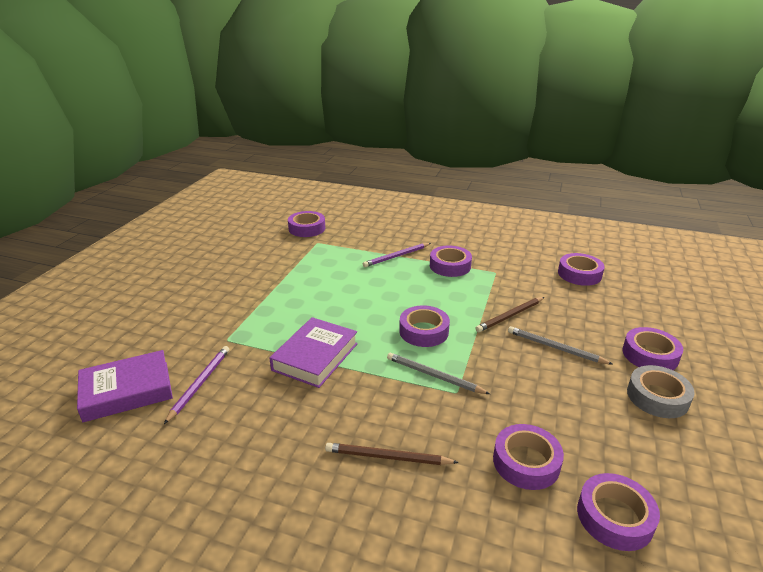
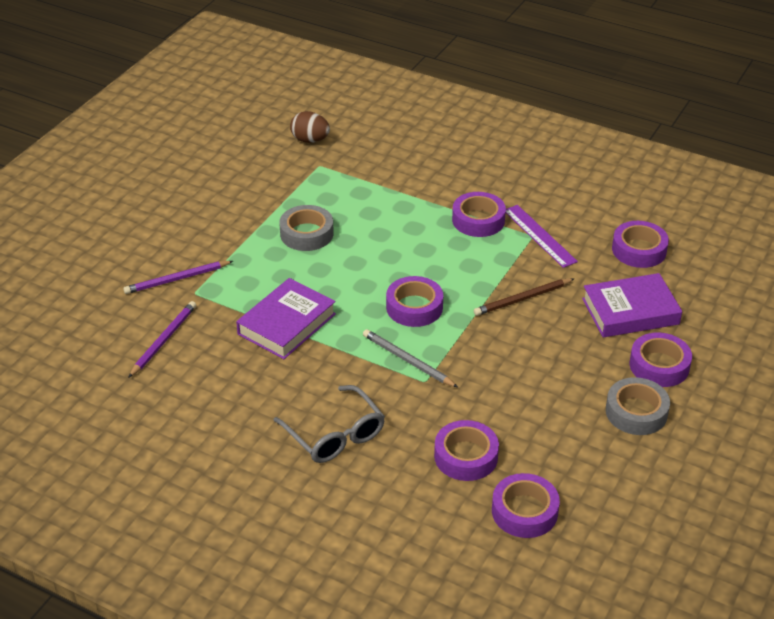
camera: 10 degrees right, 10 degrees up
purple book [77,350,173,422] -> purple book moved to [582,273,682,338]
purple tape [288,211,325,237] -> brown egg [290,111,330,143]
brown pencil [325,443,459,465] -> grey glasses [274,385,385,463]
purple pencil [363,243,431,267] -> purple pencil moved to [123,261,233,294]
grey pencil [508,326,613,365] -> none
none -> grey tape [279,205,334,251]
none -> purple ruler [506,205,578,268]

